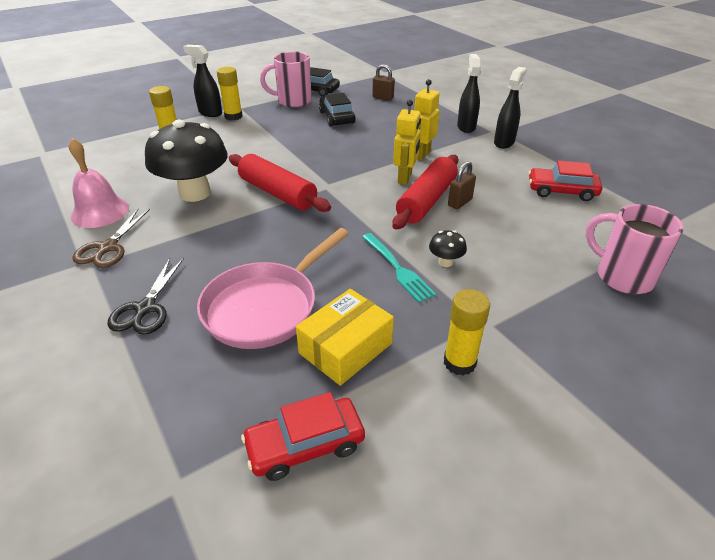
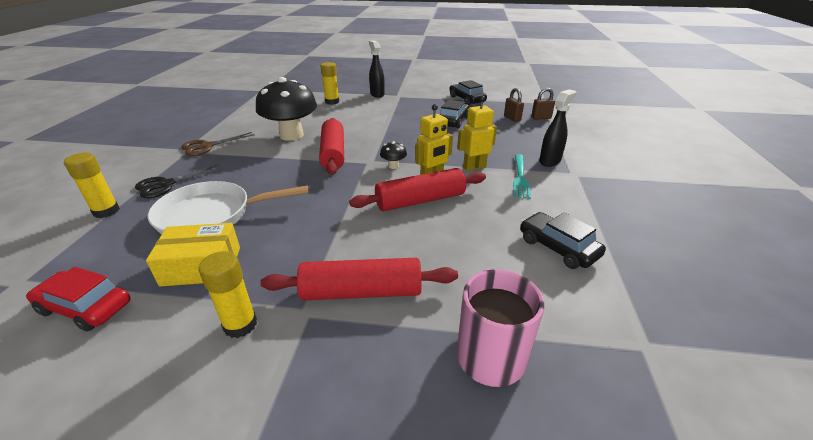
camera: 40 degrees right, 5 degrees down
pink bell [69,138,129,228] -> none
pink pan [197,228,349,349] -> white pan [148,181,308,234]
yellow glue stick [217,67,243,121] -> yellow glue stick moved to [64,153,120,218]
pink mug [260,51,312,107] -> none
turquoise fork [362,233,436,303] -> turquoise fork moved to [513,154,531,199]
black mushroom [429,230,467,267] -> black mushroom moved to [380,141,407,169]
brown padlock [448,161,476,209] -> brown padlock moved to [531,88,555,120]
black spray bottle [494,67,527,149] -> none
red car [528,161,602,201] -> black car [520,212,606,269]
none -> red rolling pin [260,258,458,300]

